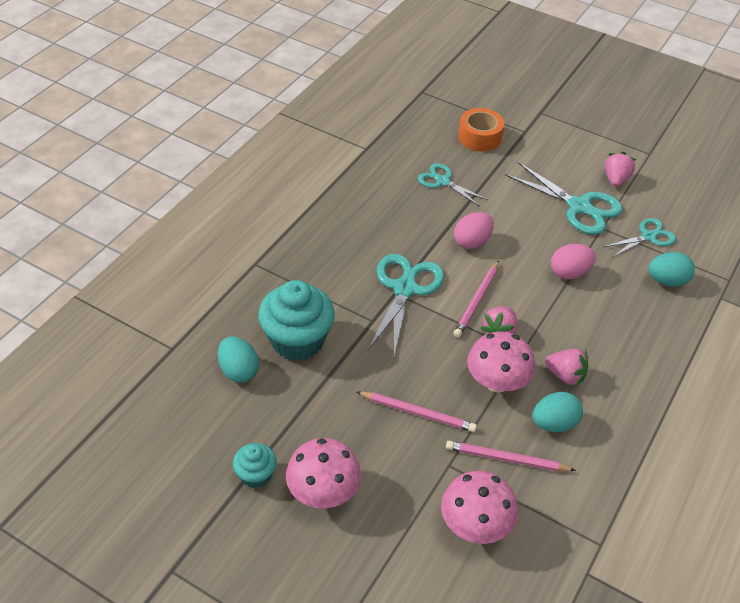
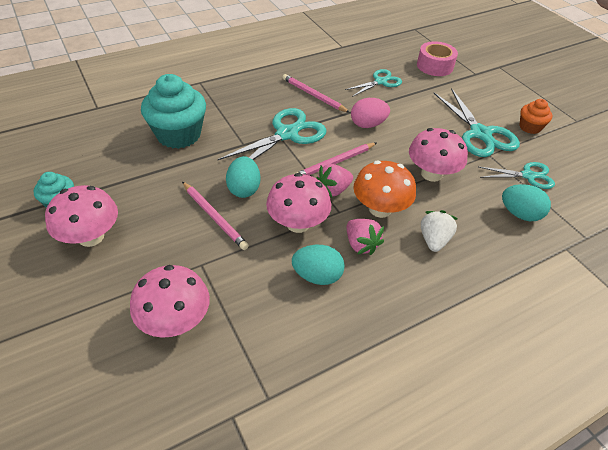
camera: 30 degrees right, 0 degrees up
turquoise egg [218,336,259,383] -> turquoise egg moved to [226,156,260,198]
turquoise scissors [418,163,488,207] -> turquoise scissors turned 75 degrees clockwise [345,69,402,97]
pink pencil [446,441,576,471] -> pink pencil moved to [282,74,350,113]
orange tape [458,108,504,152] -> pink tape [417,41,458,76]
pink egg [551,244,596,279] -> pink mushroom [409,128,468,182]
pink strawberry [604,152,636,187] -> orange cupcake [519,99,552,134]
none -> orange mushroom [353,161,416,218]
none -> white strawberry [421,210,458,252]

